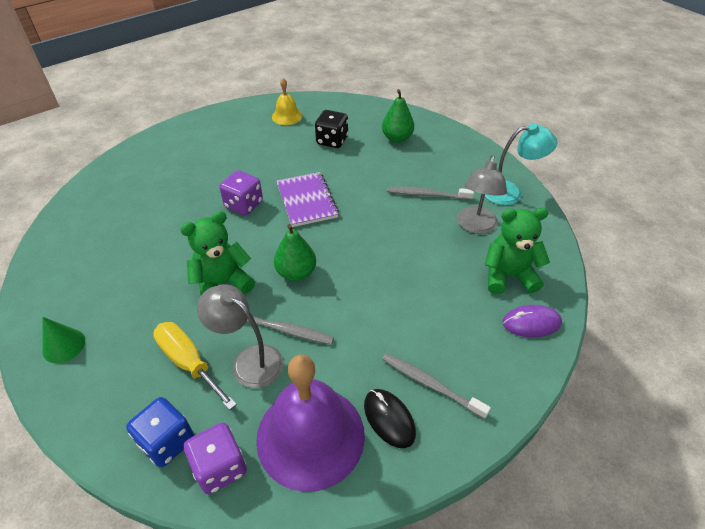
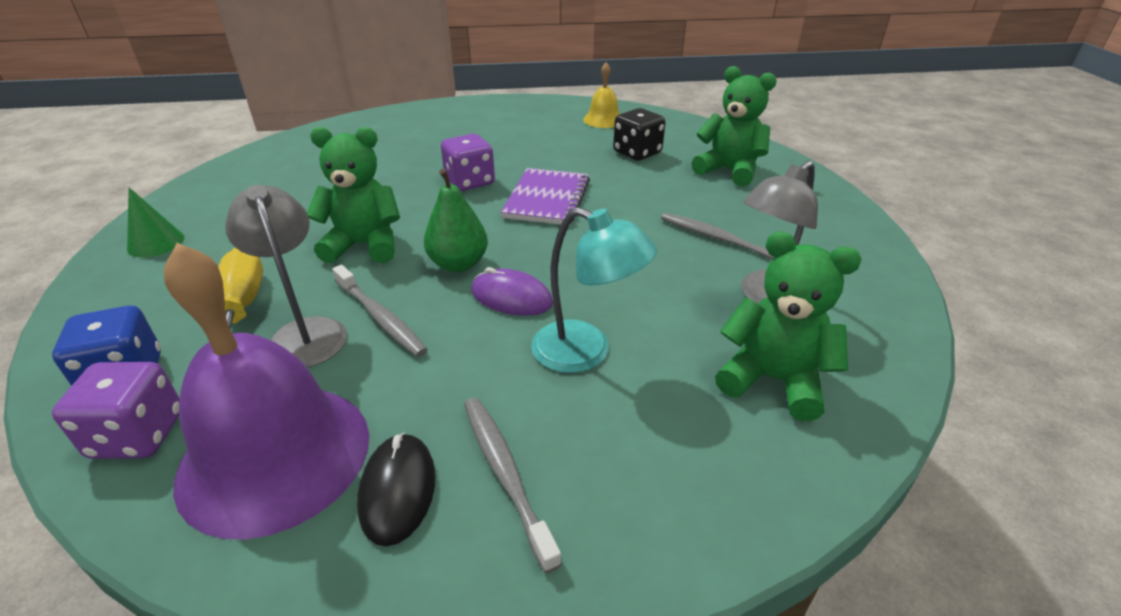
camera: 30 degrees right, 10 degrees down
green pear [382,89,414,143] -> green teddy bear [692,66,777,187]
turquoise lamp [485,123,558,205] -> turquoise lamp moved to [531,207,657,373]
purple mouse [503,305,562,337] -> purple mouse moved to [471,267,553,316]

